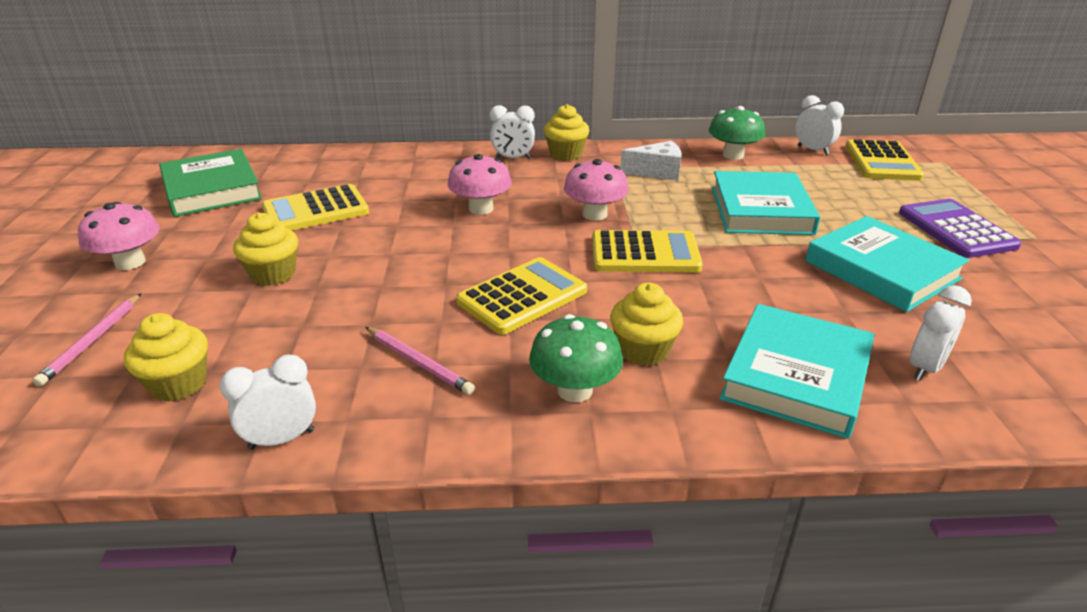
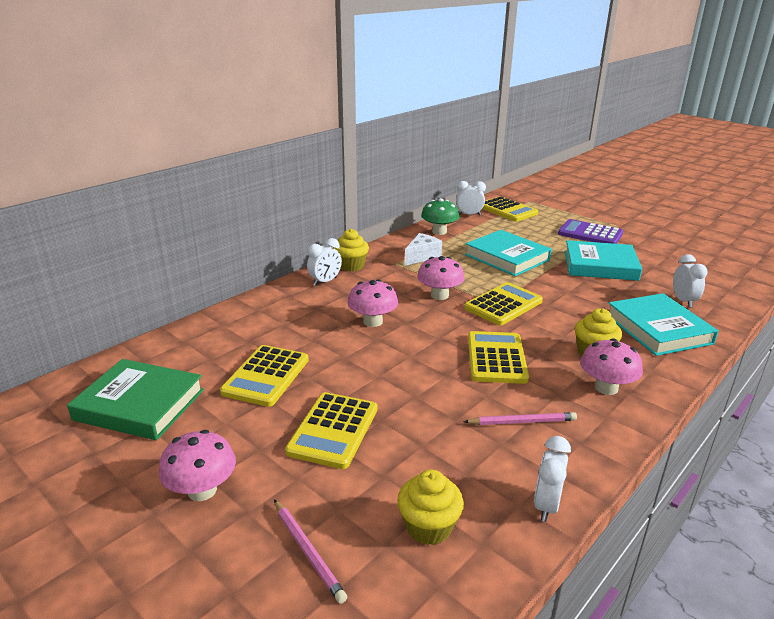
camera: 45 degrees left, 5 degrees down
yellow cupcake [233,212,298,286] -> yellow calculator [285,392,377,469]
green mushroom [529,314,623,402] -> pink mushroom [580,338,643,395]

